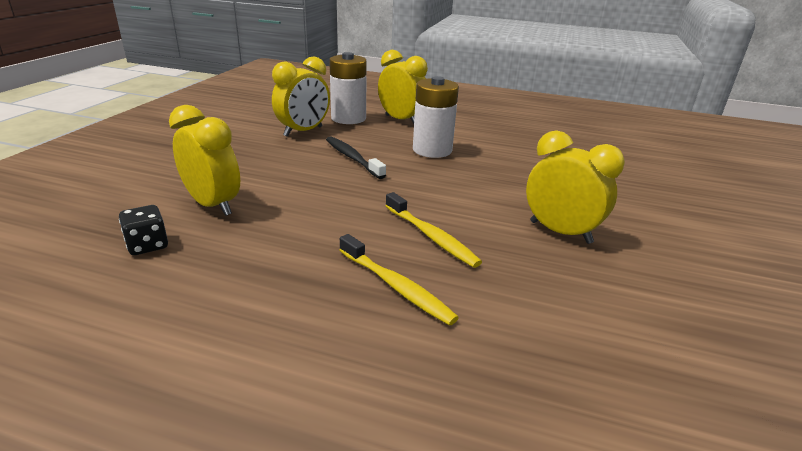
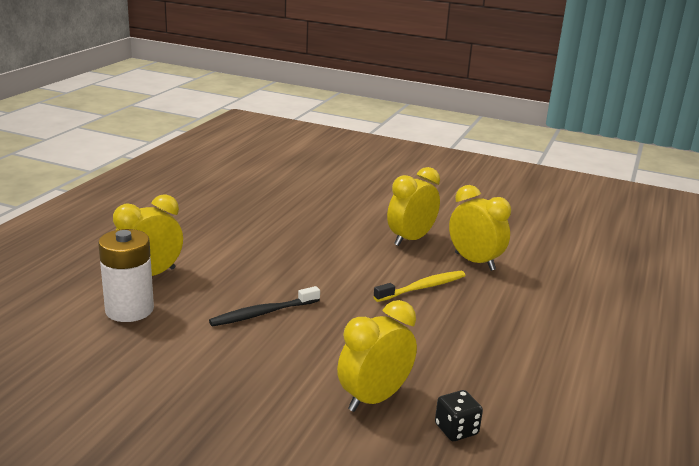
camera: 85 degrees left, 5 degrees down
yellow clock [272,56,330,137] -> yellow clock moved to [449,185,511,271]
yellow toothbrush [339,234,459,326] -> none
white battery [413,76,459,158] -> none

